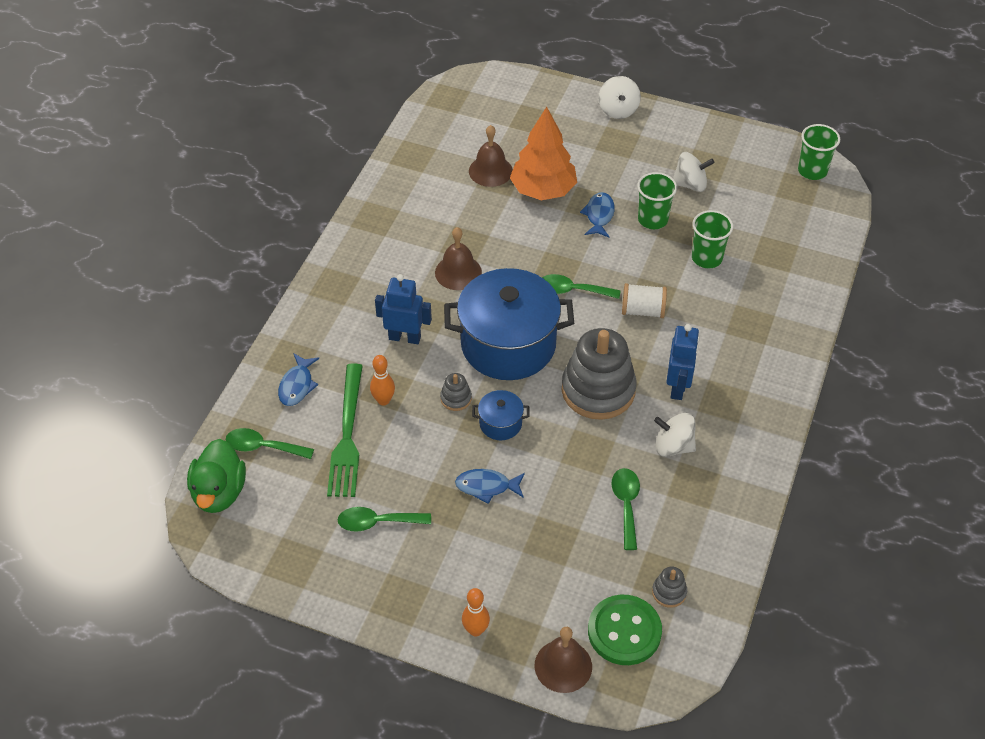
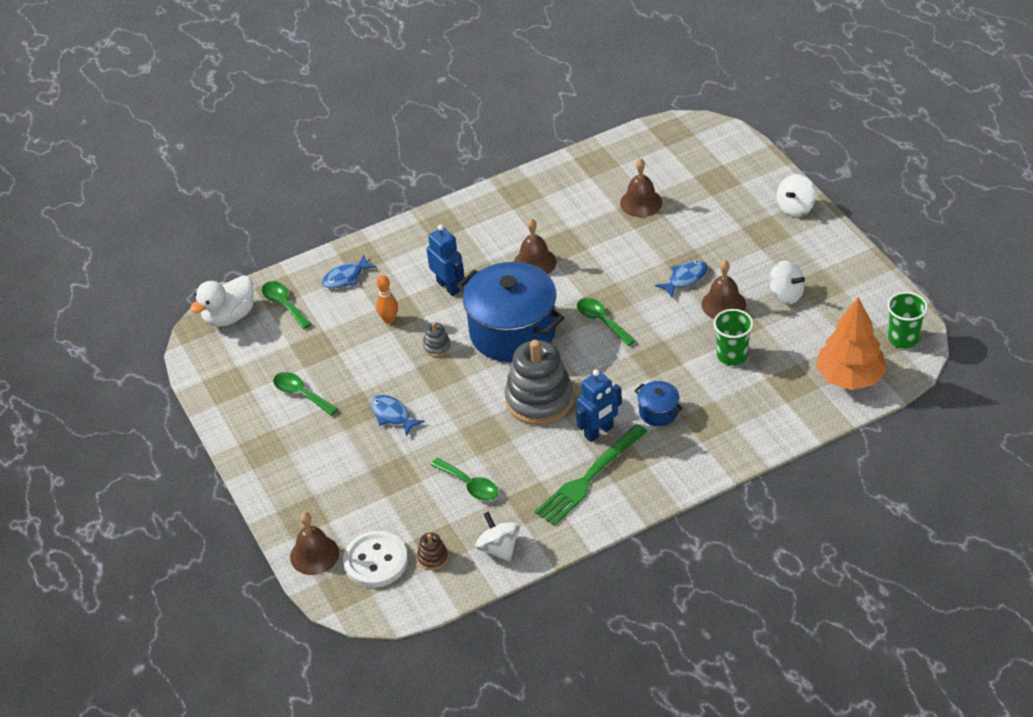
camera: 45 degrees right, 5 degrees down
green duck [187,439,246,513] -> white duck [190,275,254,327]
green fork [327,364,363,497] -> green fork moved to [535,424,648,526]
orange bowling pin [462,588,490,636] -> none
blue pot [472,390,529,440] -> blue pot moved to [635,381,683,426]
orange tree [510,107,577,200] -> orange tree moved to [816,297,887,390]
green button [588,595,662,665] -> white button [343,531,408,588]
green spoon [611,468,640,550] -> green spoon turned 90 degrees clockwise [431,458,498,501]
white spool [622,283,667,318] -> none
green cup [637,172,677,229] -> brown bell [701,260,746,319]
grey stacking toy [652,567,687,608] -> brown stacking toy [417,533,448,570]
white spinning top [654,413,696,457] -> white spinning top moved to [475,512,520,562]

